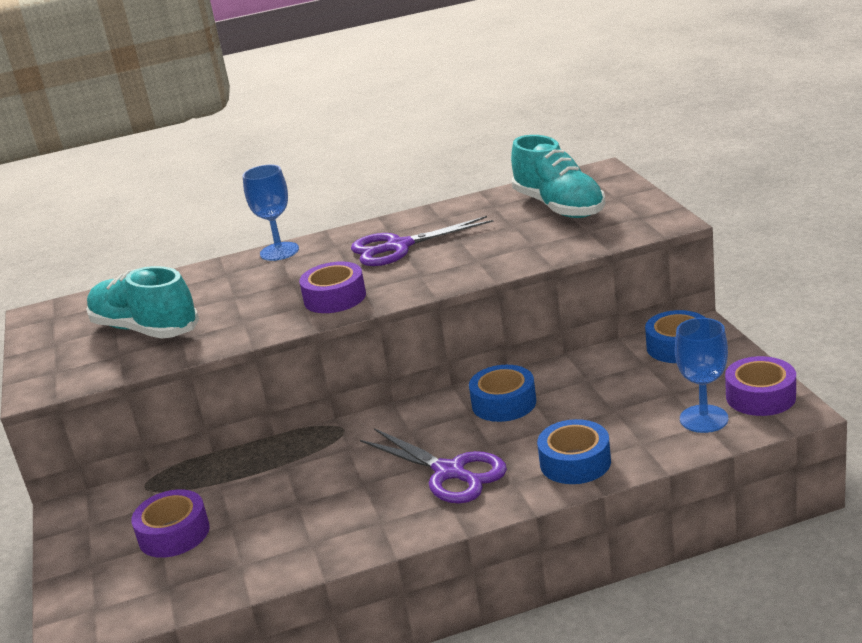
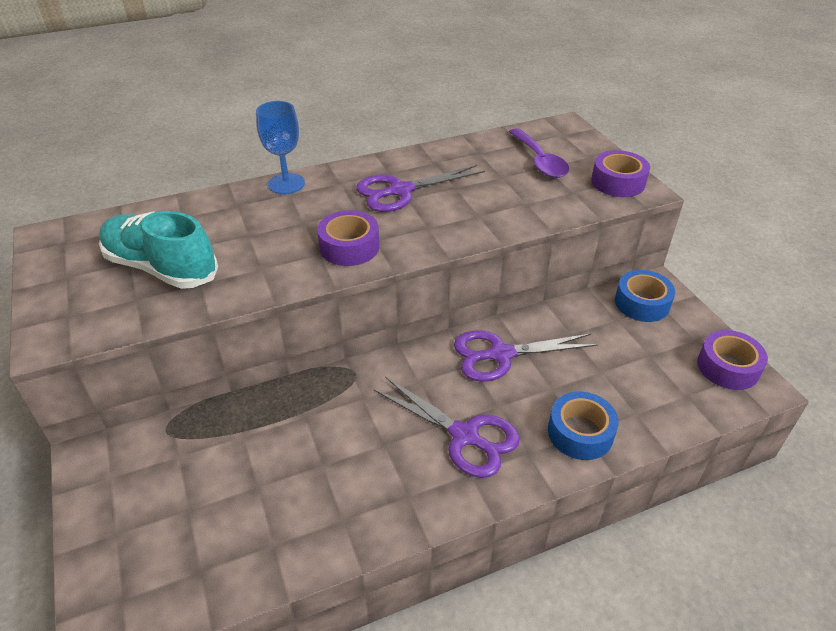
camera: 10 degrees left, 15 degrees up
purple tape [131,489,210,558] -> purple tape moved to [591,150,650,197]
blue tape [469,365,536,422] -> purple scissors [454,330,598,382]
turquoise shoe [511,135,605,218] -> purple spoon [509,128,570,178]
blue goblet [675,318,728,433] -> none

